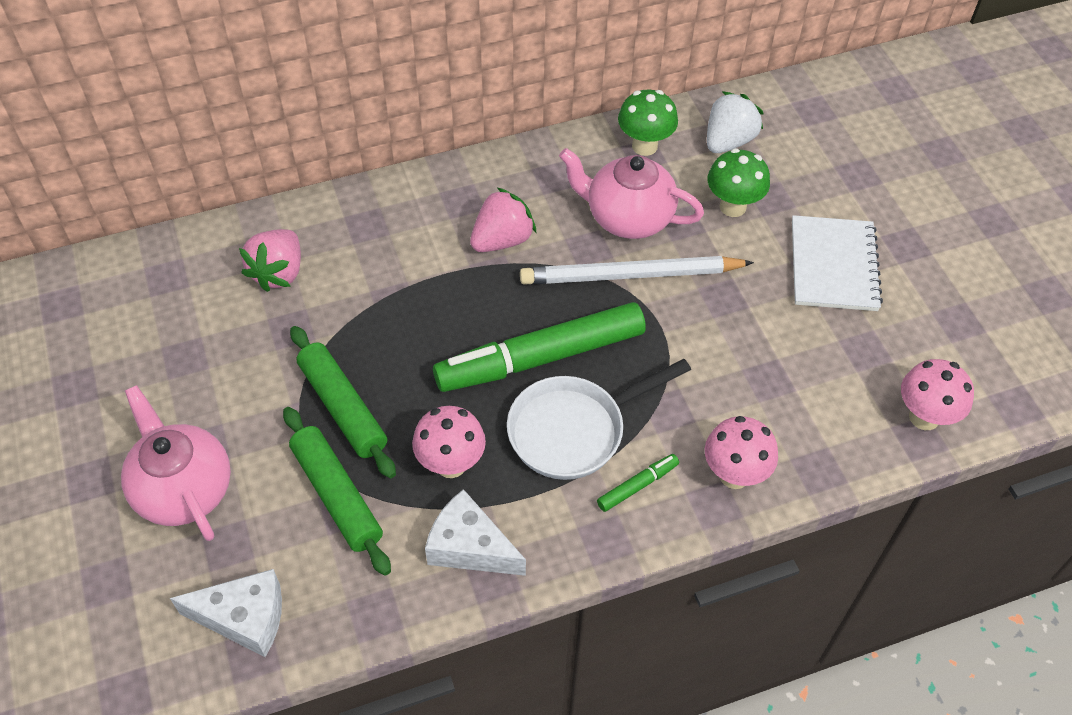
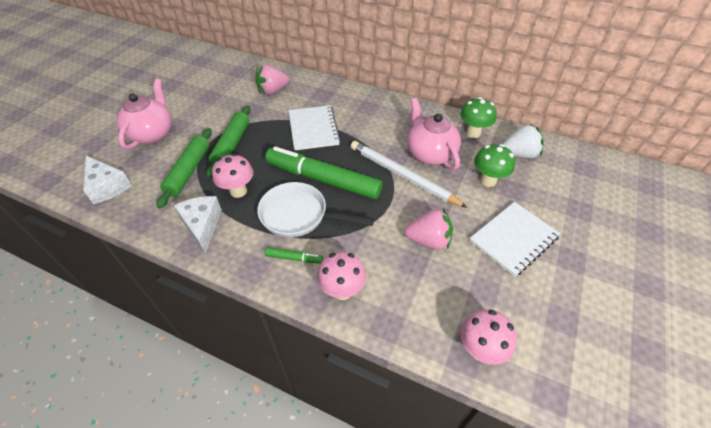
camera: 45 degrees right, 5 degrees down
pink strawberry [470,188,537,252] -> pink strawberry moved to [405,208,453,250]
none -> white notebook [288,105,341,150]

